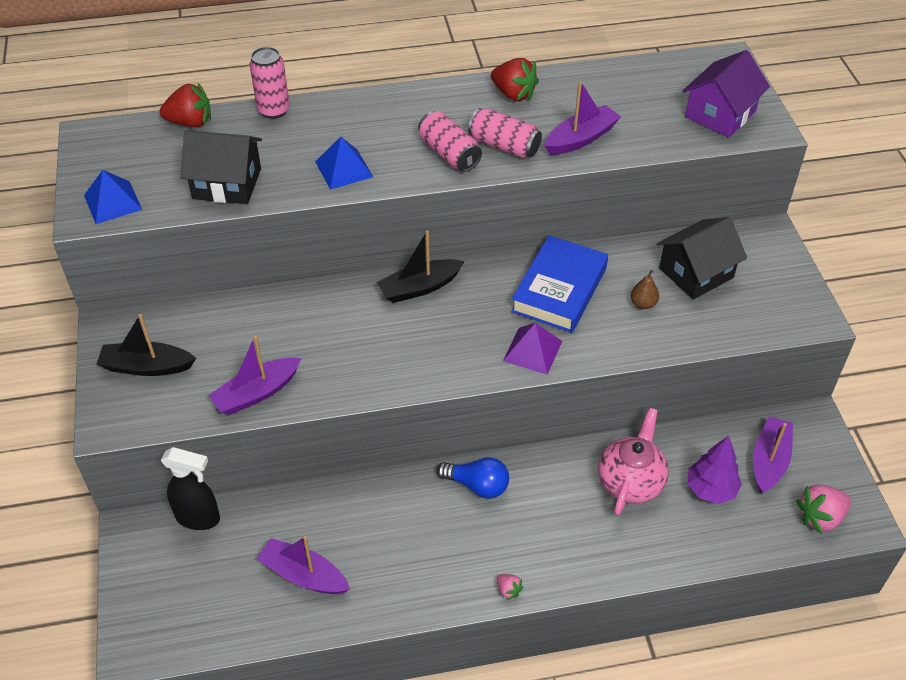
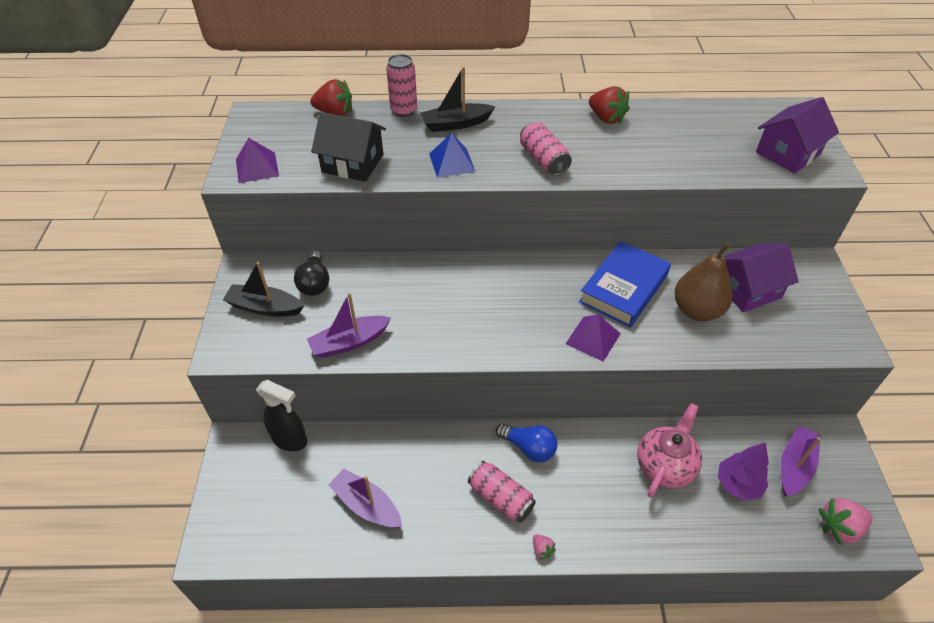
camera: 10 degrees right, 0 degrees up
blue pyramid [84,170,142,224] -> purple pyramid [236,138,279,183]
black boat [377,231,465,303] -> black boat moved to [420,67,496,132]
pink can [468,108,542,159] -> pink can moved to [468,461,536,522]
purple boat [544,81,621,155] -> none
brown pear [631,270,659,309] -> brown pear [674,242,733,321], size x2.19
black house [657,217,747,299] -> purple house [724,243,799,312]
none -> black light bulb [294,250,329,296]

